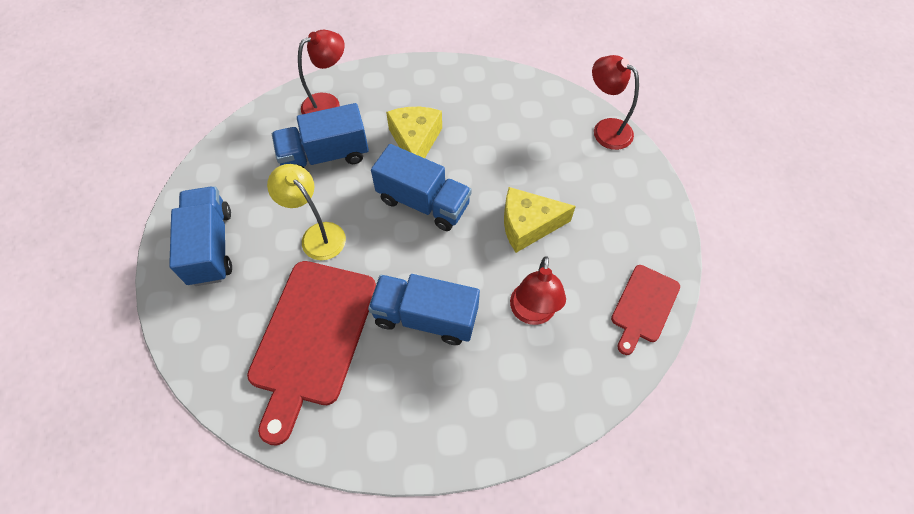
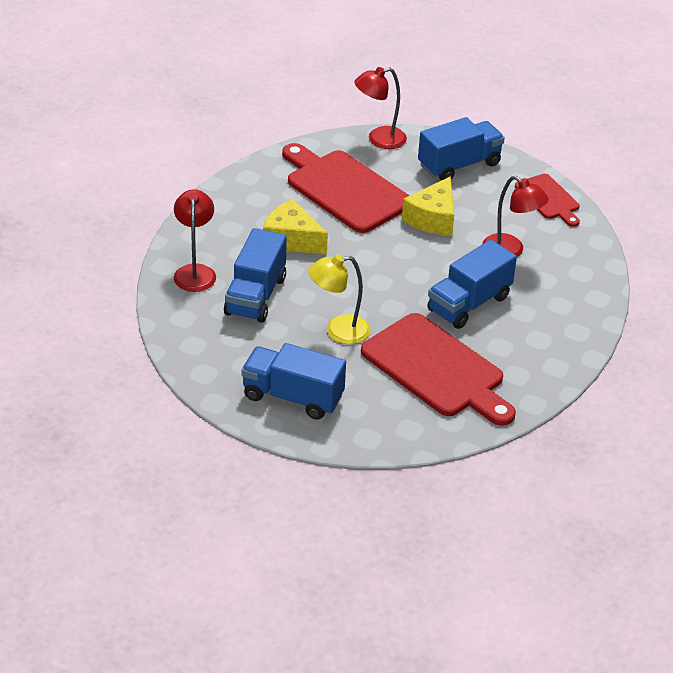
camera: 60 degrees left, 20 degrees down
blue truck [371,144,472,231] -> blue truck moved to [418,117,505,181]
none -> red cutting board [282,143,410,233]

